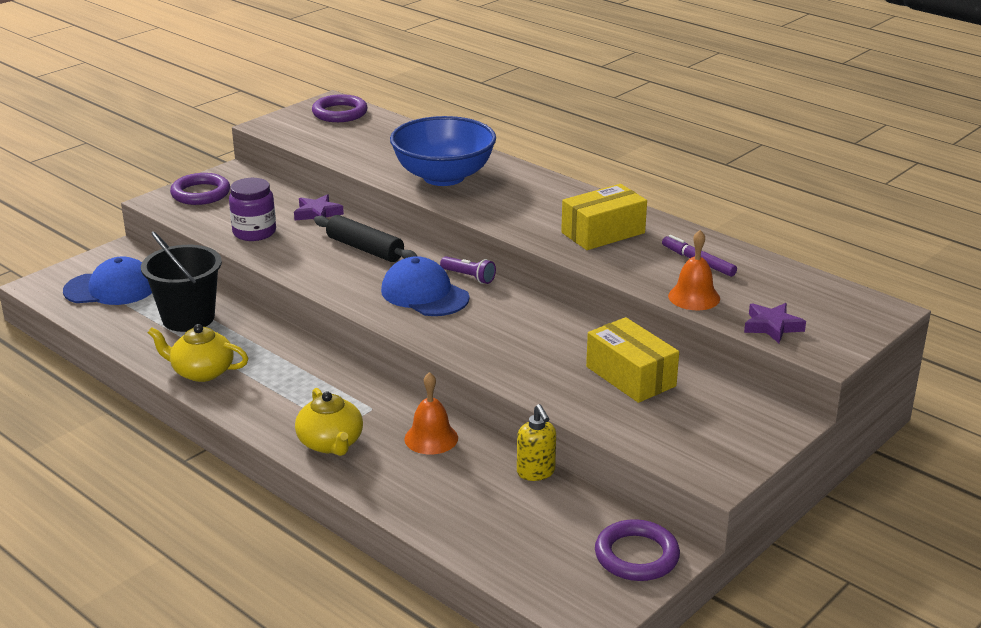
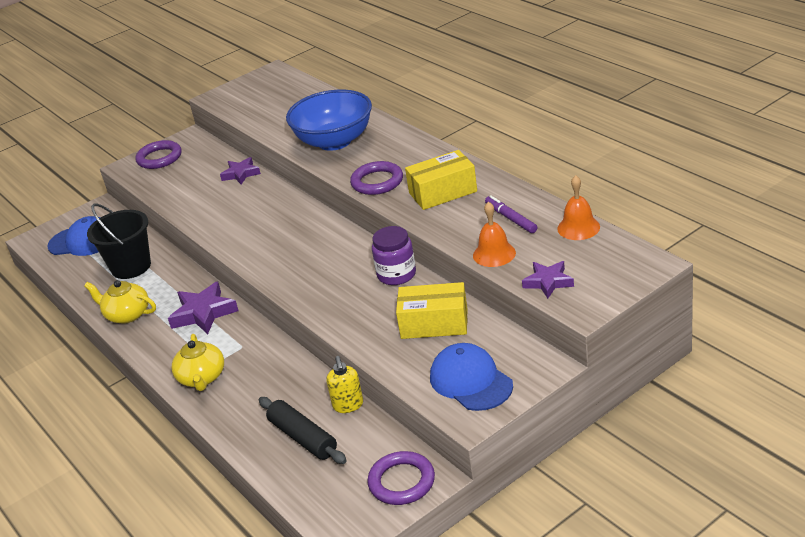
camera: 15 degrees right, 5 degrees up
purple jar [229,178,276,241] -> purple jar moved to [372,226,416,285]
purple ring [312,94,368,122] -> purple ring moved to [350,161,403,195]
black rolling pin [314,215,417,262] -> black rolling pin moved to [259,397,347,464]
blue cap [381,256,469,316] -> blue cap moved to [430,343,513,411]
orange bell [404,372,458,455] -> orange bell moved to [557,175,600,240]
purple flashlight [440,256,496,284] -> none
yellow box [586,317,679,403] -> yellow box turned 60 degrees counterclockwise [396,282,468,339]
none -> purple star [168,282,239,334]

